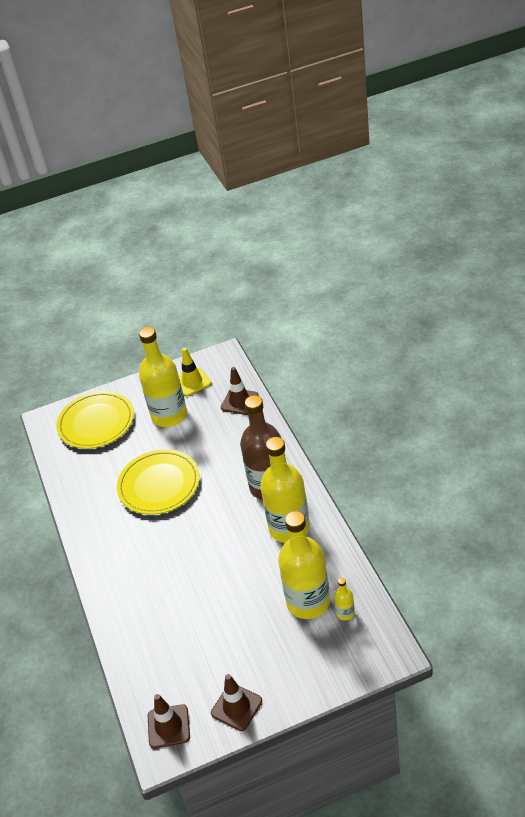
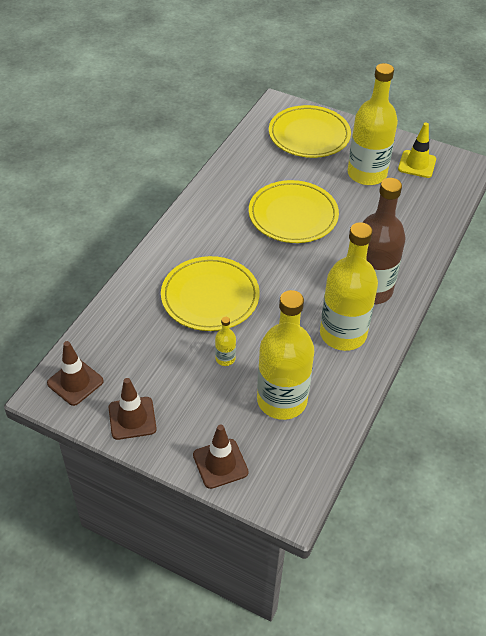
camera: 40 degrees right, 5 degrees up
brown traffic cone [221,367,259,415] -> brown traffic cone moved to [193,424,249,489]
yellow bottle [334,578,355,621] -> yellow bottle moved to [215,317,236,366]
none -> yellow plate [161,256,260,331]

